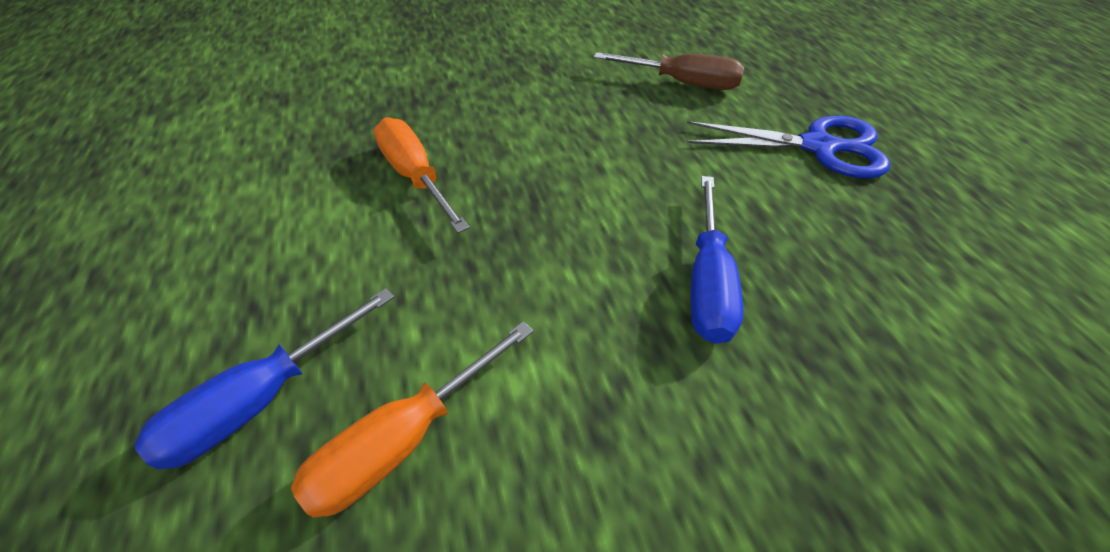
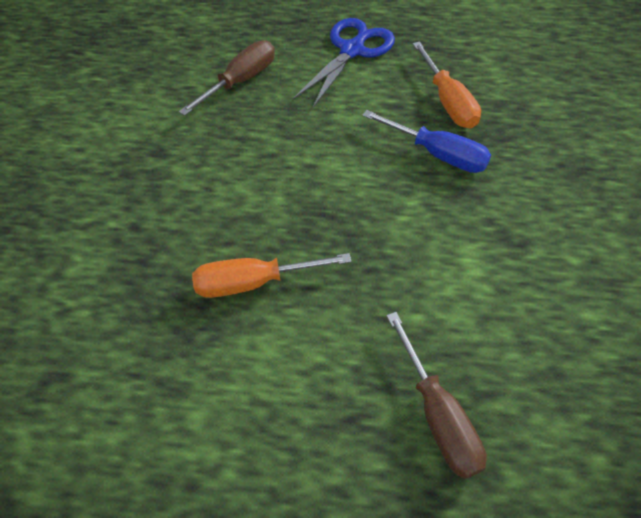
camera: 65 degrees left, 5 degrees up
blue screwdriver [135,288,394,470] -> brown screwdriver [387,312,487,479]
orange screwdriver [291,321,534,518] -> orange screwdriver moved to [413,41,481,128]

